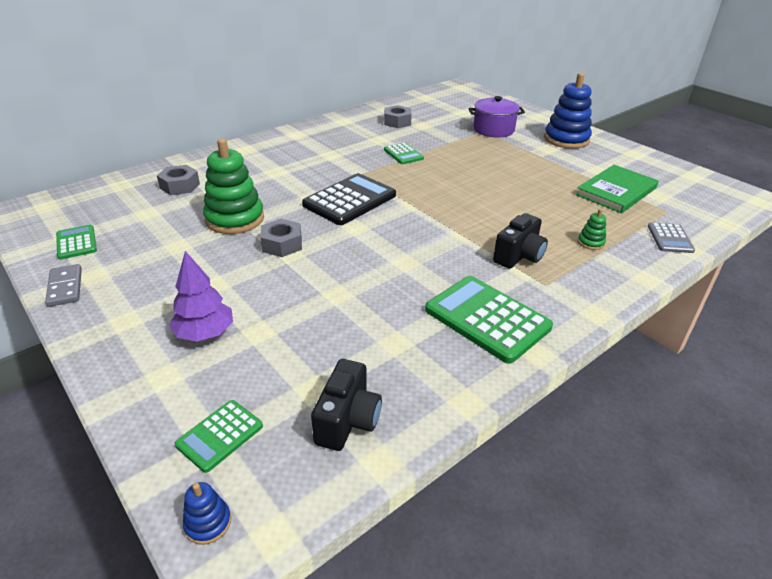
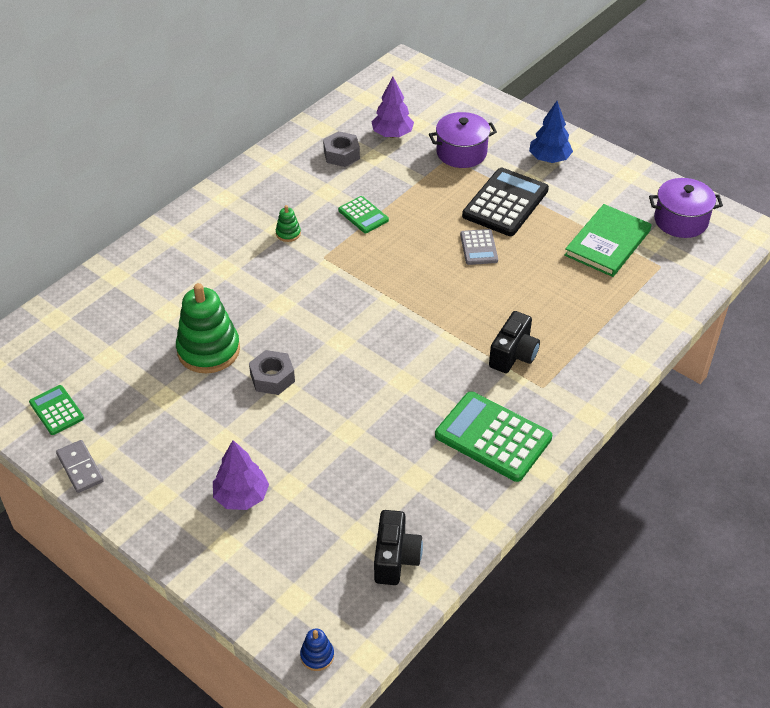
camera: 10 degrees left, 10 degrees up
grey nut [157,165,200,195] -> none
green calculator [175,400,263,473] -> none
black calculator [302,173,396,225] -> black calculator moved to [462,168,549,236]
blue stacking toy [544,73,592,149] -> blue tree [529,101,573,163]
green stacking toy [578,209,606,250] -> green stacking toy moved to [276,205,301,242]
grey calculator [648,222,695,253] -> grey calculator moved to [460,229,498,265]
none -> purple tree [372,77,414,138]
none -> purple pot [649,178,723,238]

